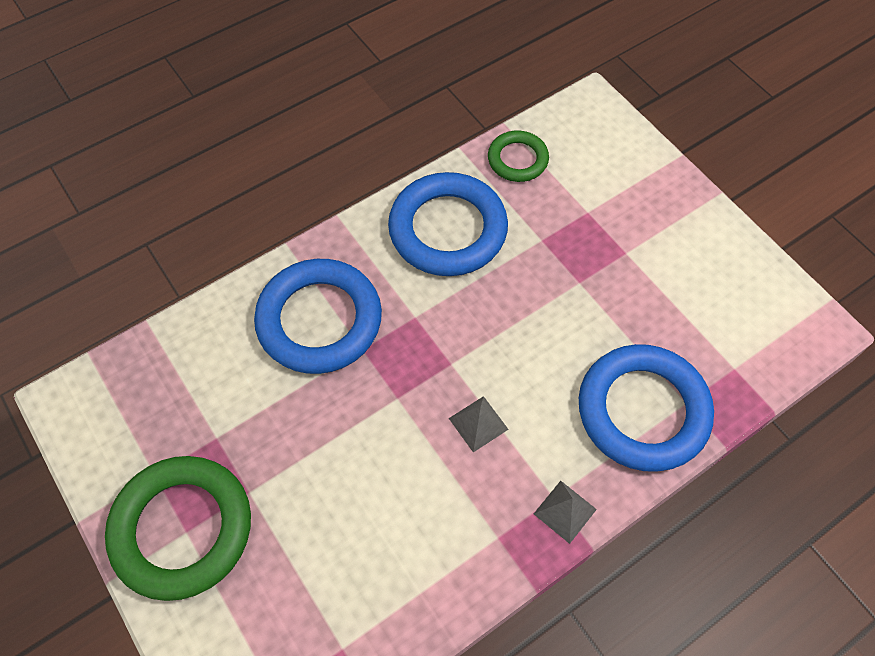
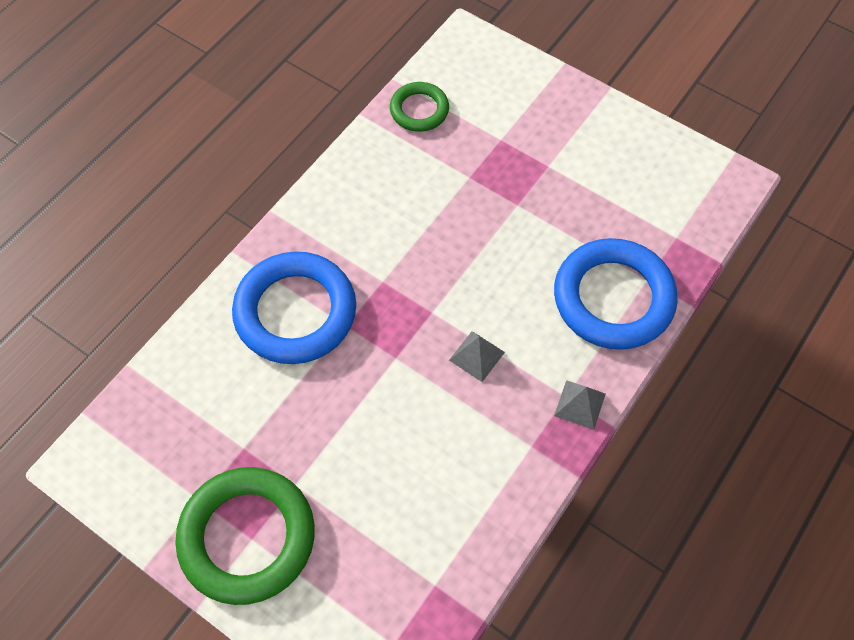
camera: 20 degrees left, 0 degrees up
blue ring [388,172,508,276] -> none

